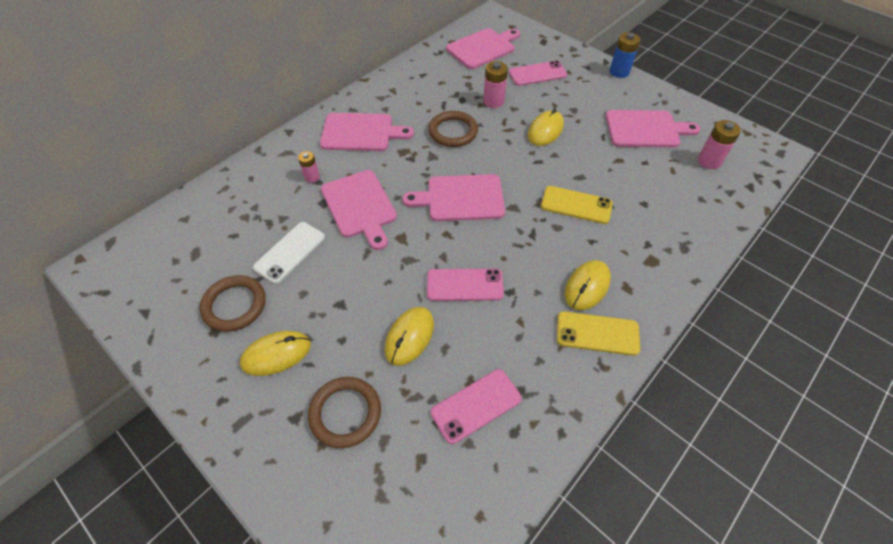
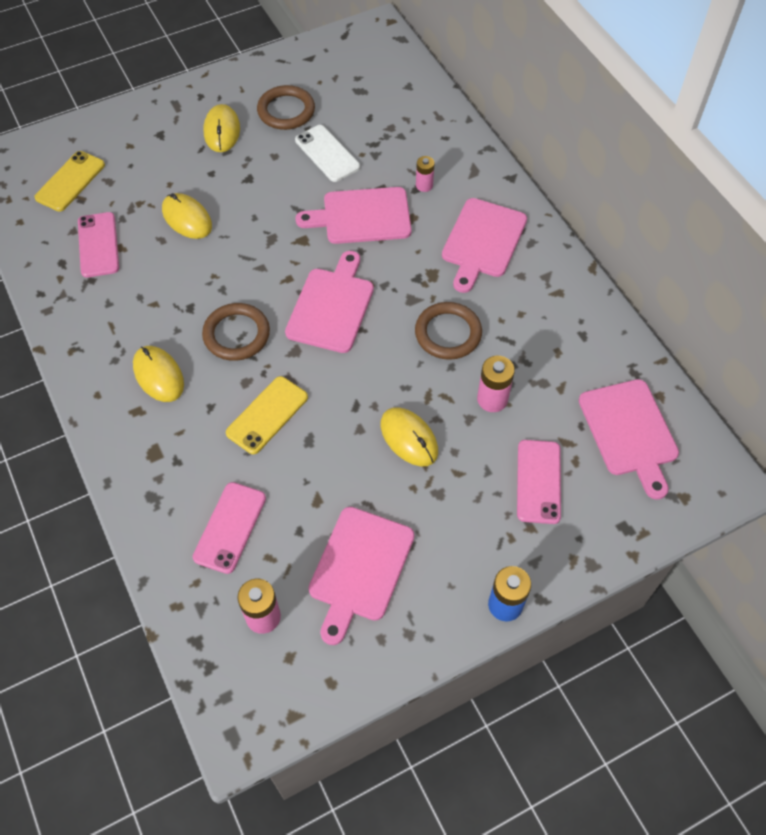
camera: 110 degrees right, 5 degrees up
brown ring [308,377,381,448] -> brown ring moved to [202,303,270,361]
pink phone [427,269,504,301] -> pink phone moved to [193,482,266,574]
yellow phone [557,311,640,356] -> yellow phone moved to [34,151,105,211]

